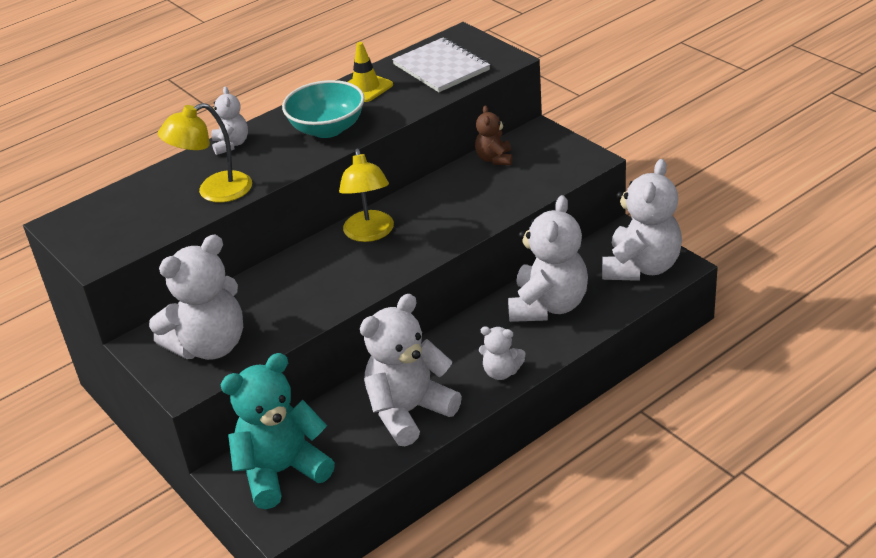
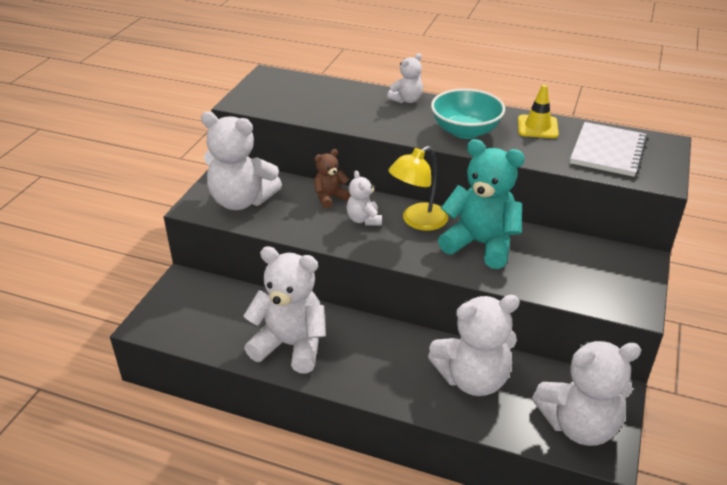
camera: 55 degrees right, 0 degrees up
yellow lamp [158,103,252,202] -> none
turquoise teddy bear [221,353,335,509] -> turquoise teddy bear moved to [438,139,525,269]
brown teddy bear [475,105,512,165] -> brown teddy bear moved to [314,149,351,208]
white teddy bear [479,326,526,380] -> white teddy bear moved to [346,170,382,226]

